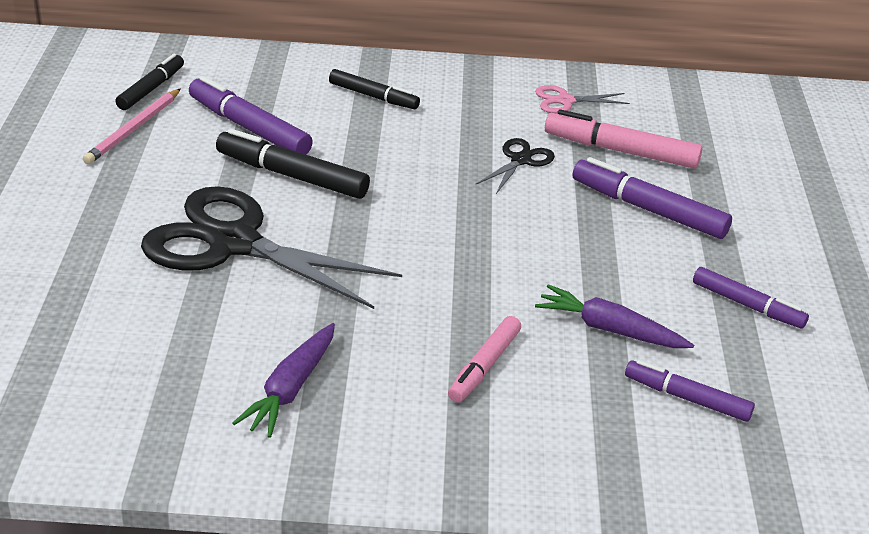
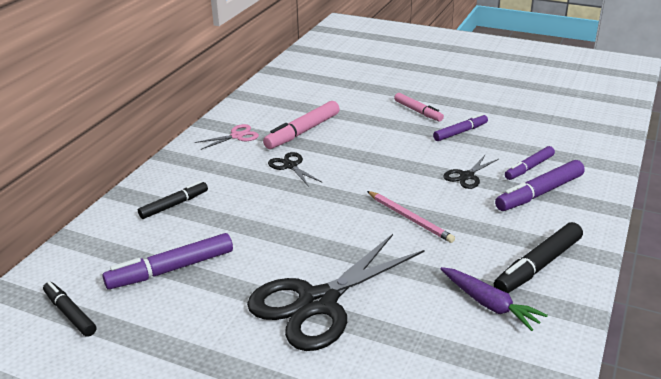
camera: 65 degrees left, 5 degrees down
pink pencil [83,88,181,164] -> pink pencil moved to [367,191,455,243]
black marker [216,129,370,199] -> black marker moved to [494,222,583,293]
pink marker [448,316,521,403] -> pink marker moved to [394,93,444,122]
pink scissors [535,85,630,114] -> pink scissors turned 135 degrees counterclockwise [195,124,259,150]
purple carrot [535,284,694,348] -> black scissors [443,155,499,189]
purple marker [573,157,732,239] -> purple marker moved to [495,160,585,211]

